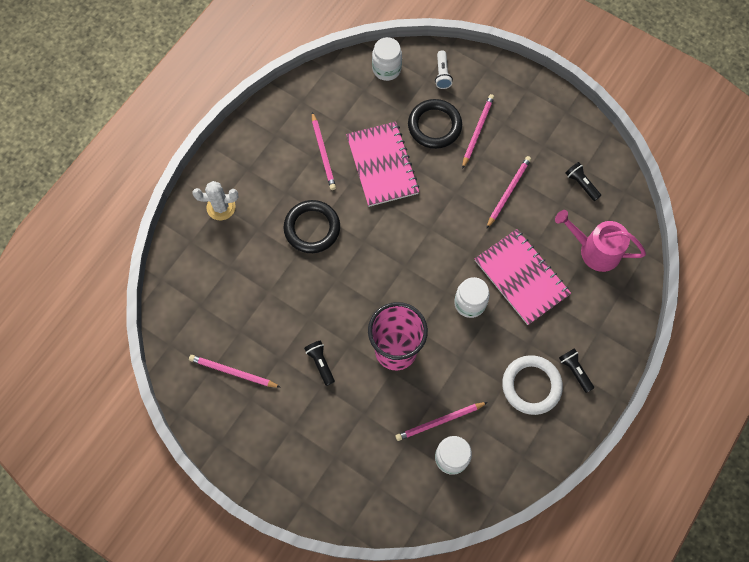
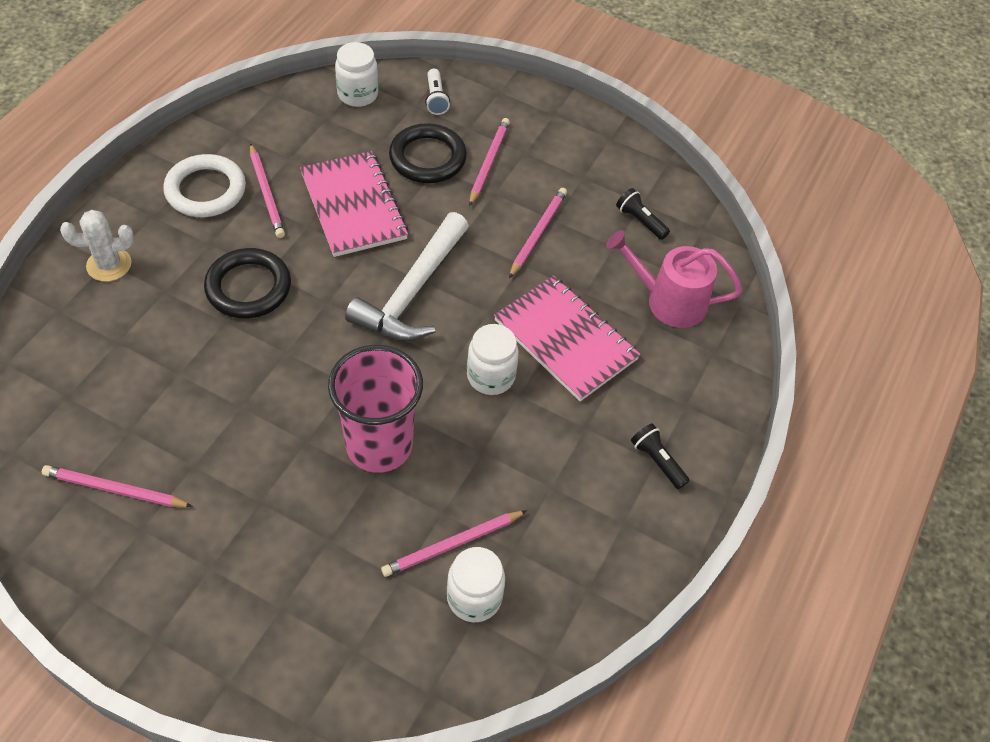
camera: 10 degrees left, 15 degrees down
black flashlight [304,341,335,386] -> none
white ring [502,355,563,415] -> white ring moved to [163,154,246,217]
none -> white hammer [345,212,469,341]

